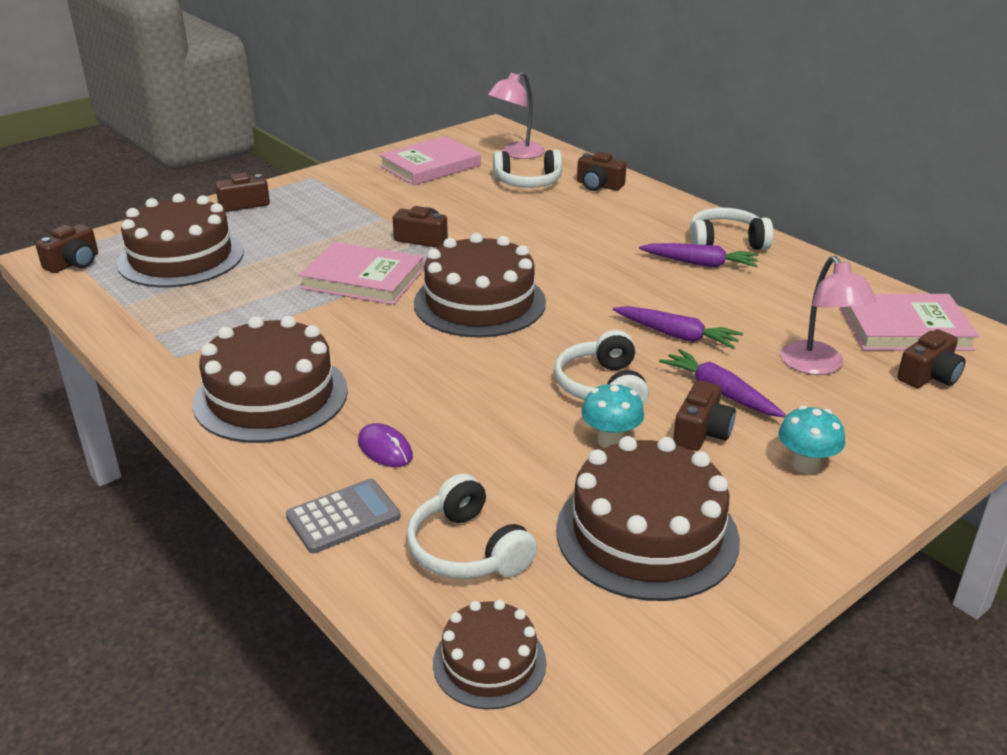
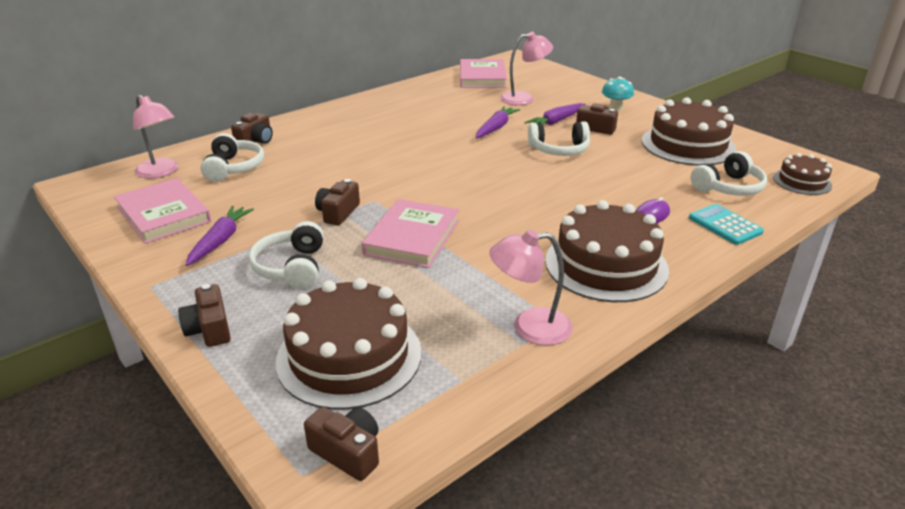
camera: 90 degrees left, 0 degrees up
grey calculator [286,479,401,553] -> turquoise calculator [689,204,764,245]
brown cake [414,233,546,338] -> none
turquoise mushroom [581,382,644,448] -> none
purple carrot [639,243,758,268] -> purple carrot moved to [186,206,254,266]
white headphones [690,208,774,250] -> white headphones moved to [249,221,324,289]
brown camera [897,329,966,388] -> none
none -> pink lamp [489,230,573,346]

